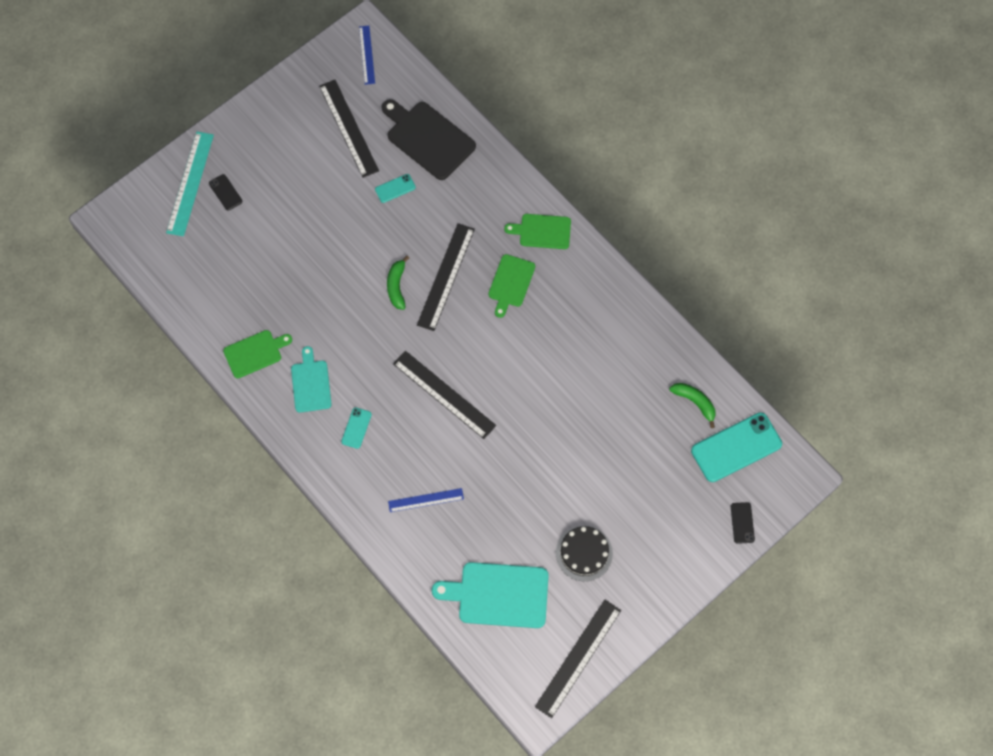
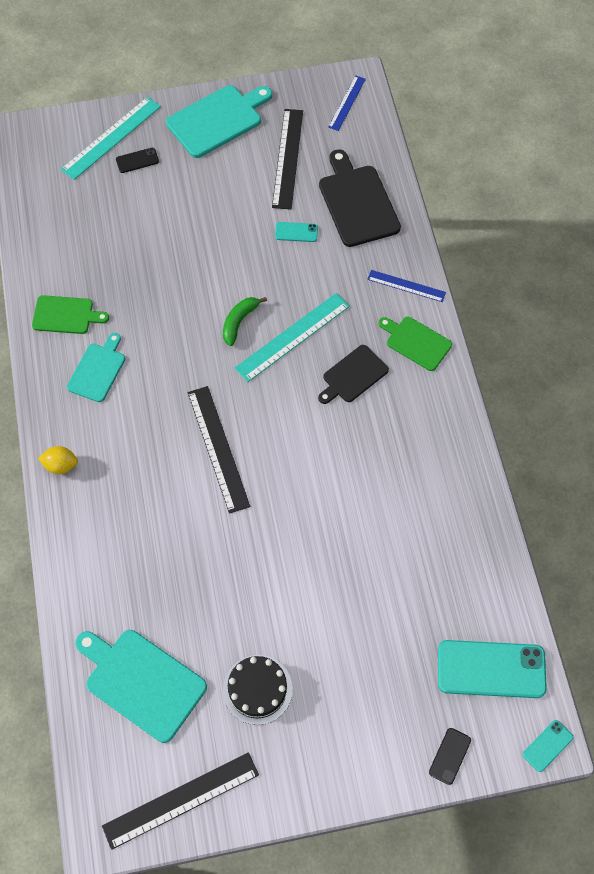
camera: 30 degrees right, 5 degrees down
black phone [209,174,242,211] -> black phone turned 75 degrees clockwise [116,148,159,173]
turquoise phone [341,407,372,449] -> turquoise phone moved to [523,720,573,772]
blue ruler [388,488,464,512] -> blue ruler moved to [367,270,446,302]
black ruler [417,223,475,331] -> turquoise ruler [235,293,350,382]
green cutting board [488,254,535,318] -> black cutting board [318,345,389,404]
green banana [669,383,716,428] -> none
none -> yellow lemon [38,446,78,474]
none -> turquoise cutting board [166,85,272,158]

